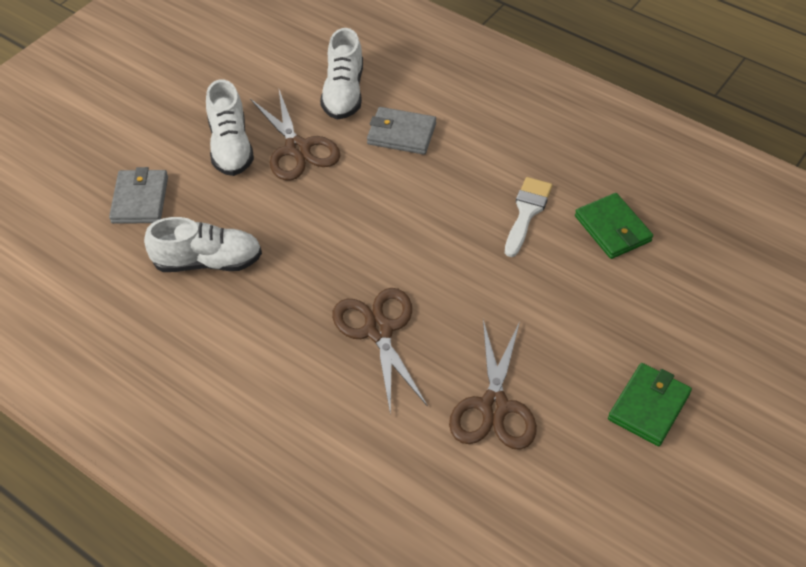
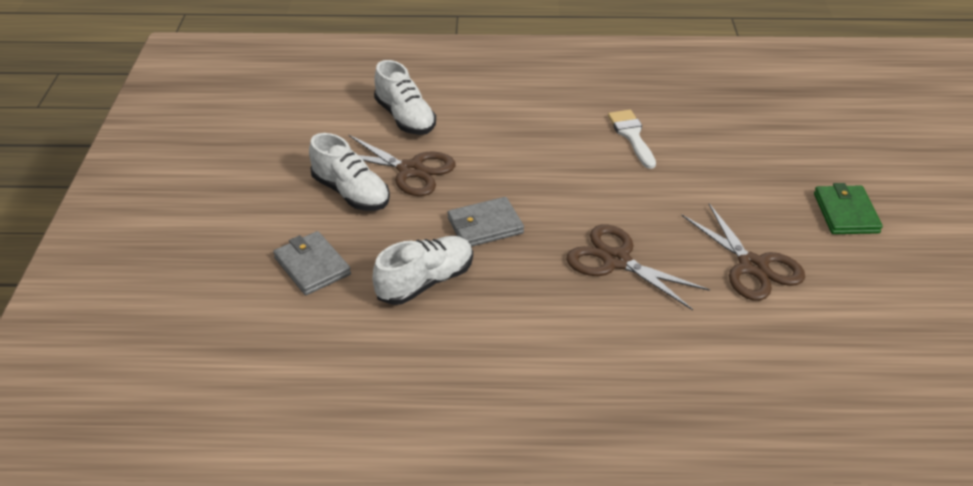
camera: 35 degrees left, 10 degrees down
grey wallet [367,107,436,155] -> grey wallet moved to [448,197,524,247]
green wallet [575,193,653,259] -> none

